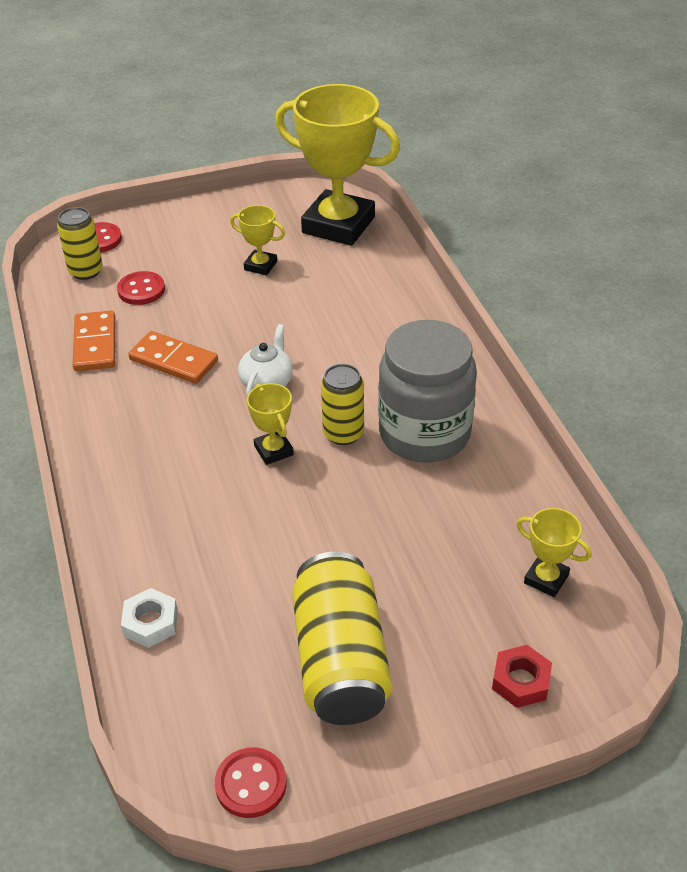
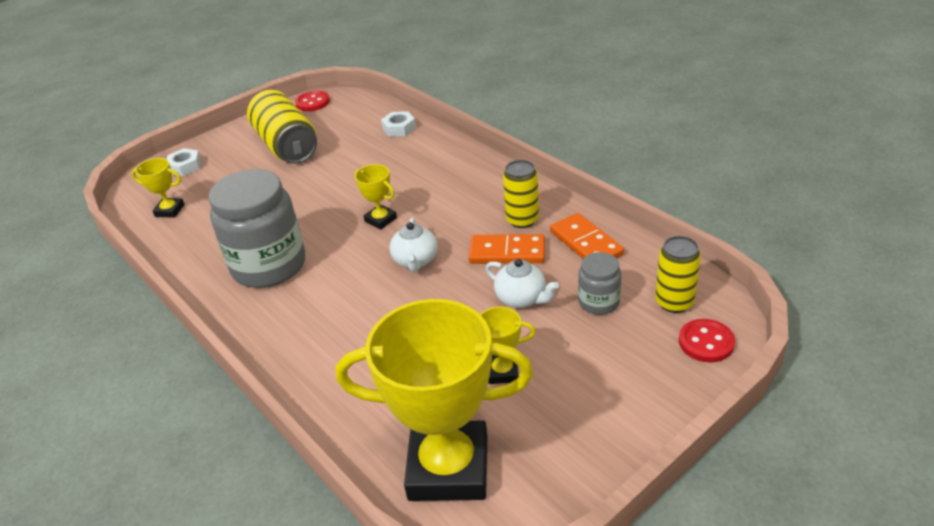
camera: 160 degrees right, 5 degrees down
red button [117,271,165,305] -> grey jar [578,252,621,315]
yellow can [321,364,364,445] -> yellow can moved to [503,160,539,228]
red nut [492,645,552,708] -> white nut [167,148,201,176]
none -> white teapot [486,259,559,308]

